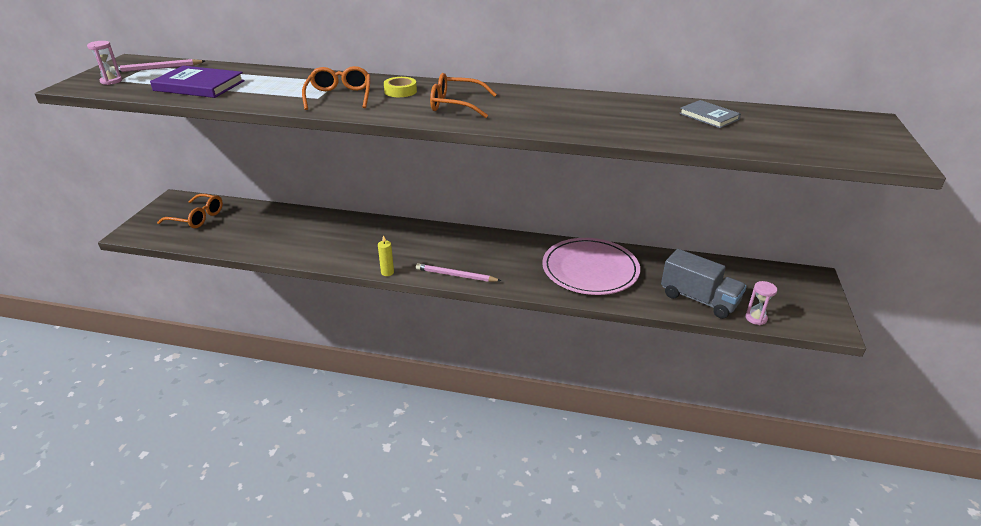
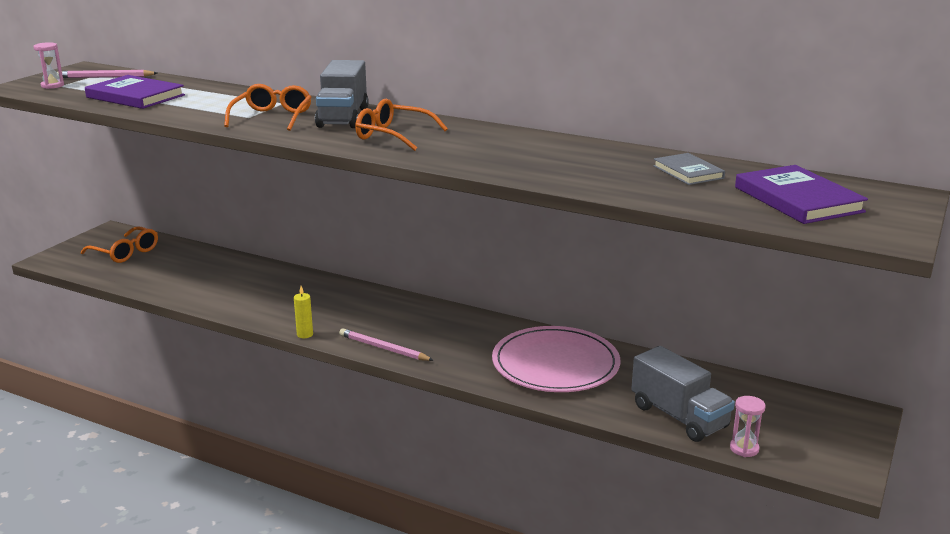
camera: 15 degrees right, 10 degrees down
yellow tape [384,77,417,97] -> grey truck [315,60,369,128]
none -> purple book [735,165,868,224]

